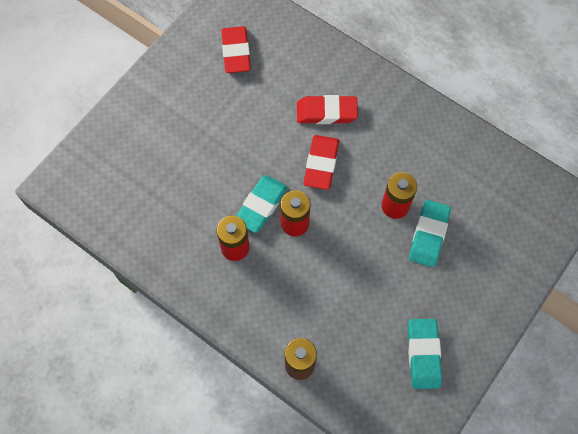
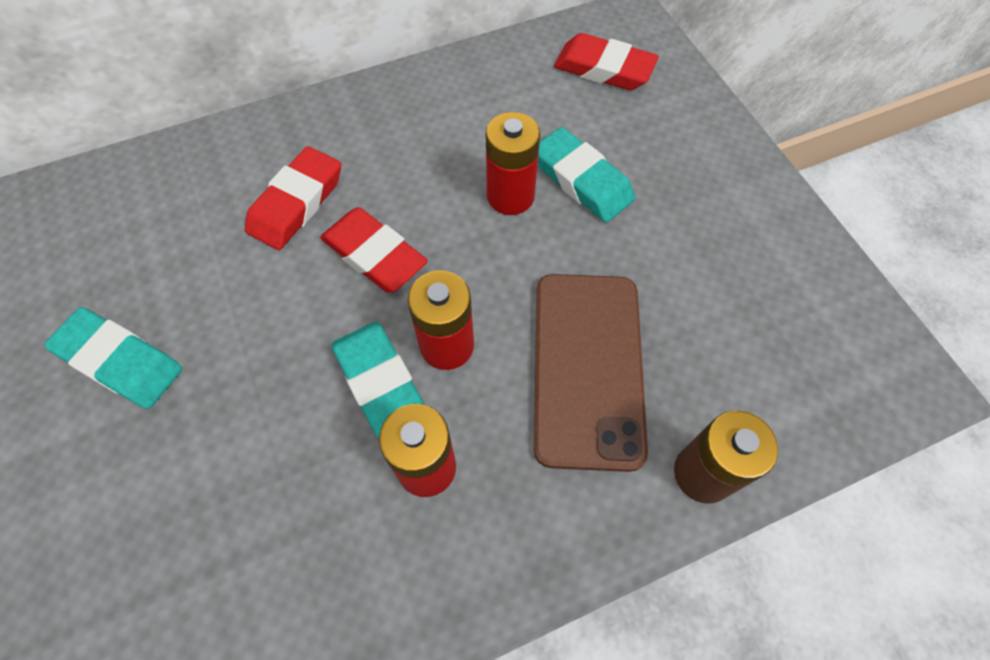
camera: 60 degrees left, 5 degrees down
red eraser [221,26,251,73] -> red eraser moved to [554,33,659,90]
turquoise eraser [408,319,442,389] -> turquoise eraser moved to [44,307,182,409]
none -> brown phone [534,274,648,472]

